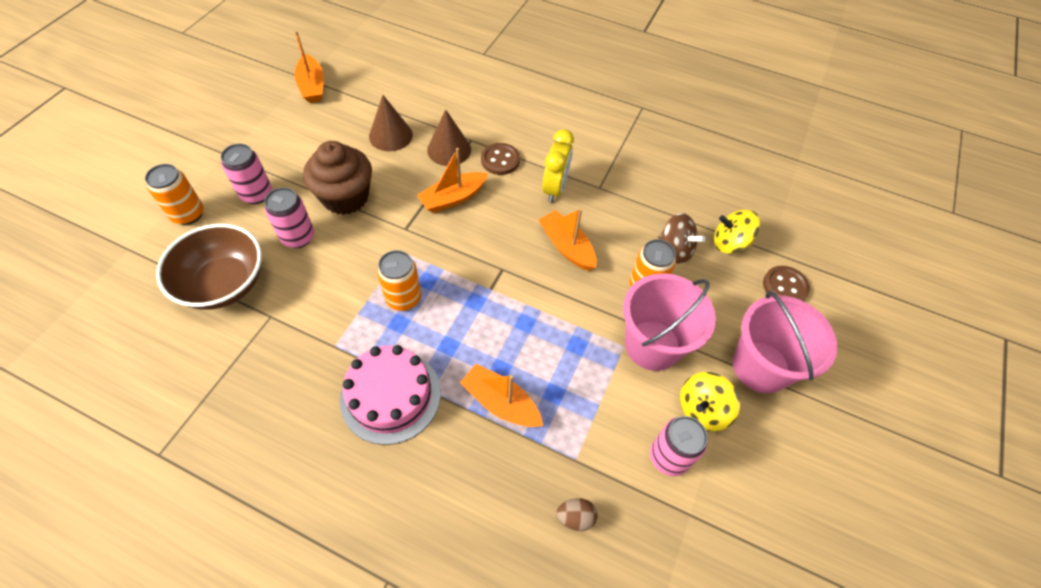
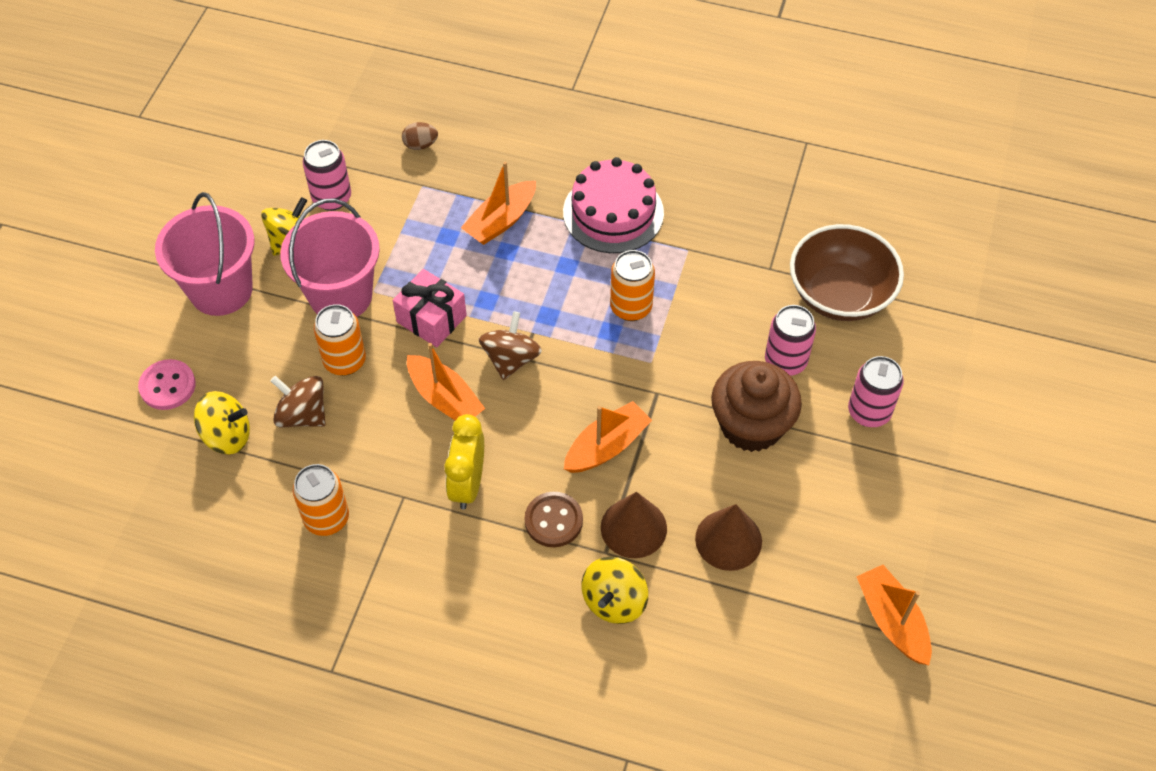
camera: 175 degrees right, 0 degrees up
orange can [145,164,203,225] -> orange can moved to [293,464,349,536]
orange boat [460,364,543,427] -> orange boat turned 105 degrees clockwise [461,161,536,245]
brown button [763,266,810,301] -> pink button [138,359,196,410]
none -> pink gift [393,269,467,347]
none -> brown spinning top [479,311,542,380]
none -> yellow spinning top [582,557,648,624]

